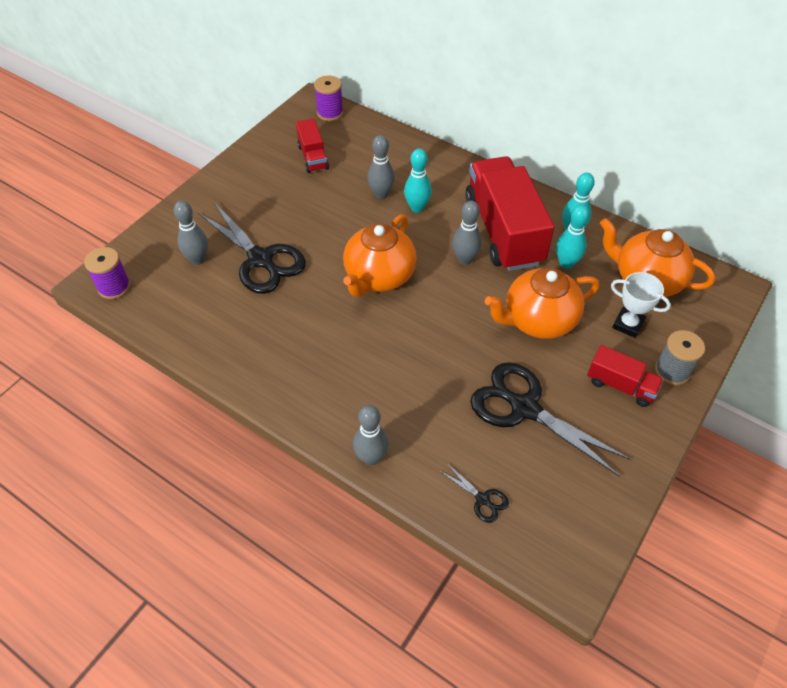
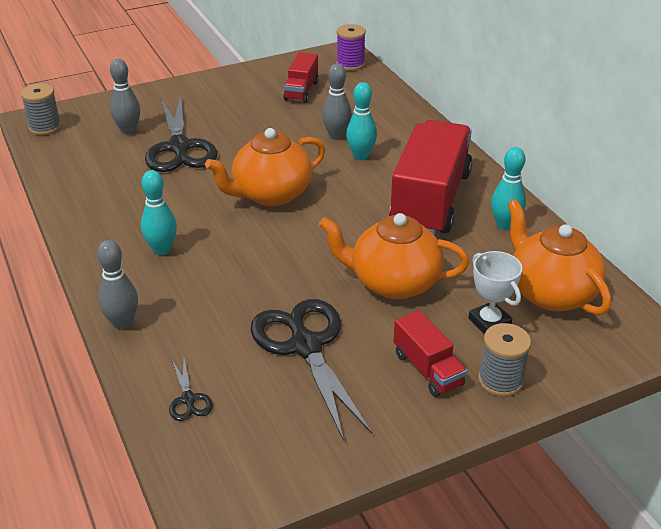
camera: 30 degrees right, 15 degrees down
purple spool [84,247,131,299] -> grey spool [20,83,61,135]
grey bowling pin [452,201,482,265] -> none
turquoise bowling pin [556,205,590,269] -> turquoise bowling pin moved to [141,170,177,255]

